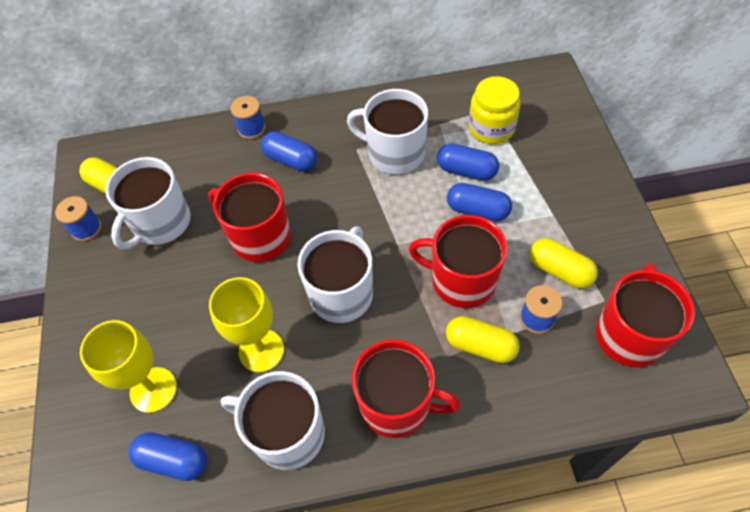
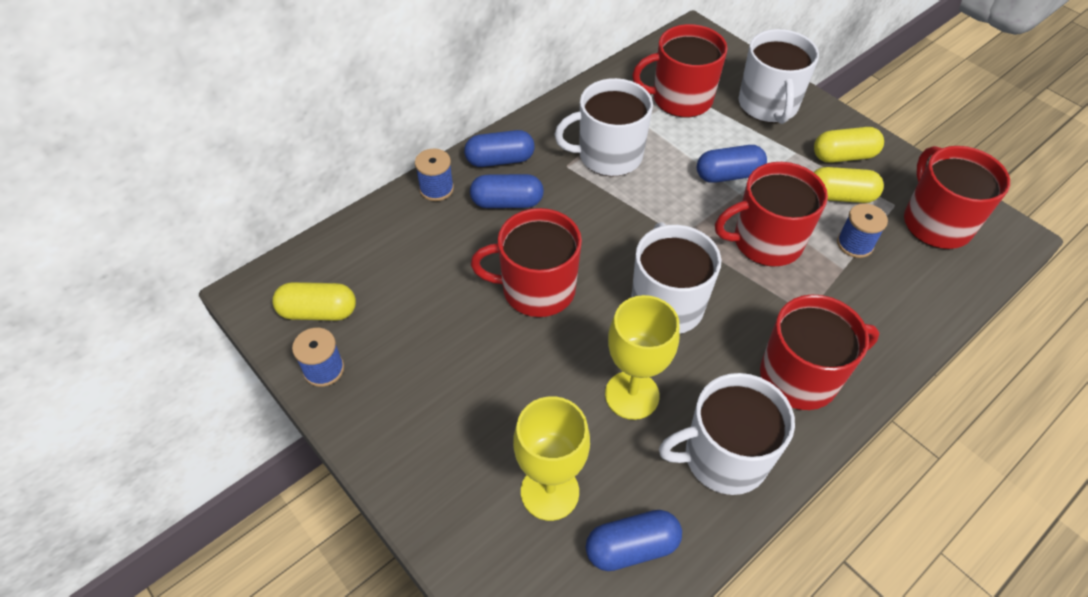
camera: 35 degrees left, 5 degrees down
white mug [105,157,191,249] -> white mug moved to [739,29,819,124]
blue capsule [437,143,499,181] -> blue capsule moved to [464,130,534,167]
yellow capsule [446,316,520,363] -> yellow capsule moved to [814,127,884,163]
yellow jar [469,76,521,144] -> red mug [632,24,728,118]

